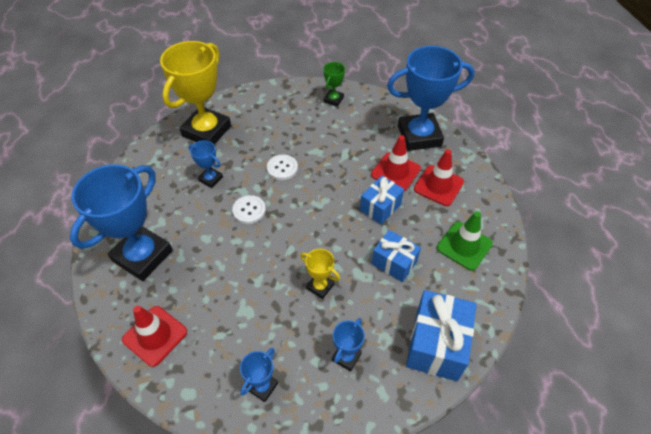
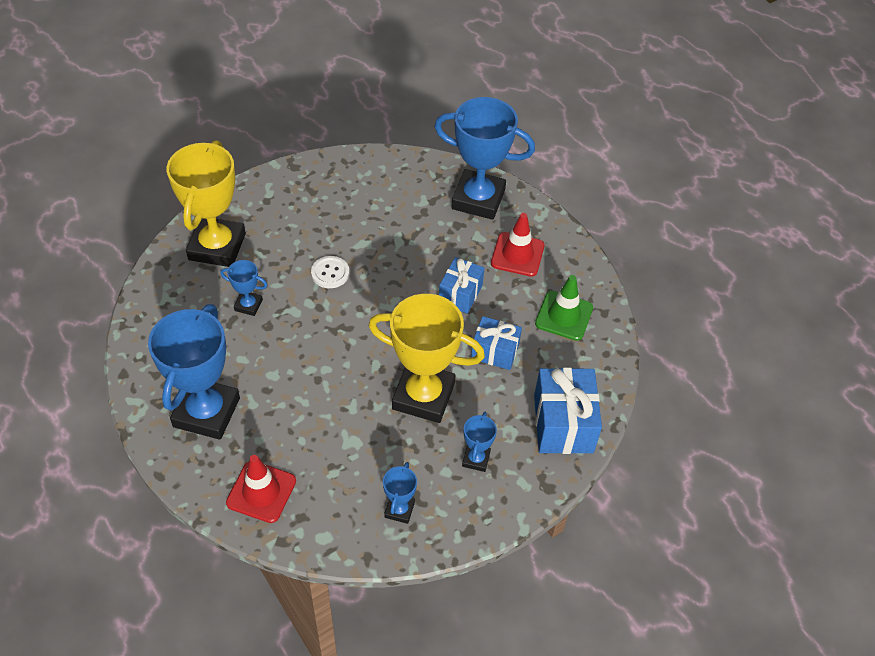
camera: 20 degrees left, 0 degrees up
white button [232,195,266,224] -> none
yellow trophy [300,249,340,299] -> yellow trophy [368,294,485,423], size x2.19
green trophy [323,62,345,107] -> none
red traffic cone [371,135,421,191] -> none
blue trophy [387,46,475,151] -> blue trophy turned 45 degrees clockwise [434,97,535,220]

